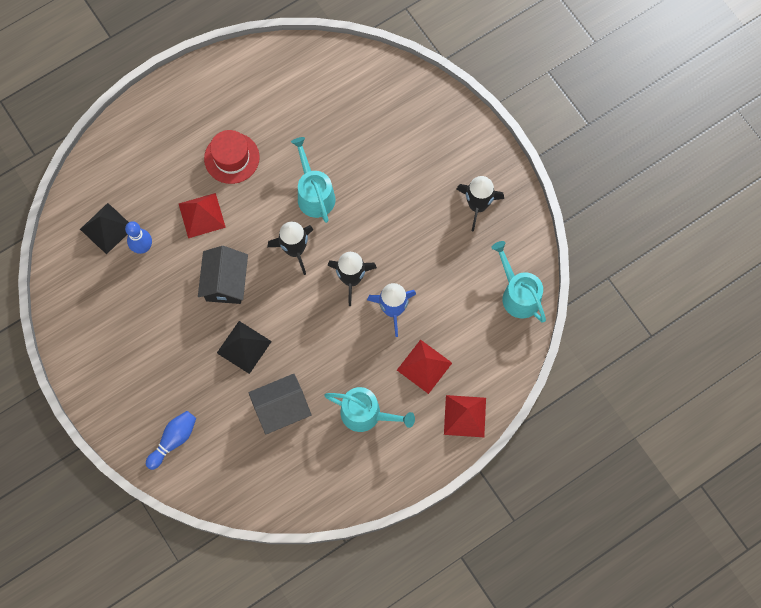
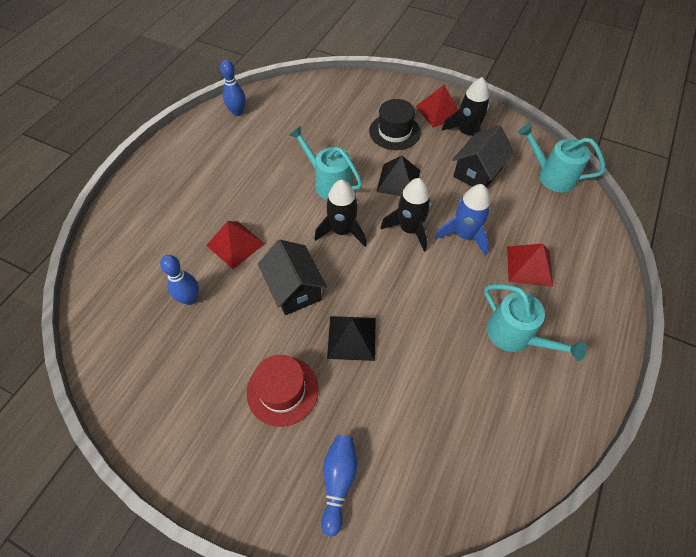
camera: 30 degrees left, 15 degrees down
black pyramid [80,203,129,254] -> black pyramid moved to [376,156,420,196]
red hat [204,130,260,184] -> red hat moved to [247,355,319,427]
black house [248,374,312,434] -> black house moved to [452,125,514,188]
turquoise watering can [324,387,415,432] -> turquoise watering can turned 60 degrees clockwise [484,284,587,361]
red pyramid [444,395,486,437] -> red pyramid moved to [415,85,458,128]
none -> blue bowling pin [220,60,245,116]
none -> black hat [369,99,421,150]

